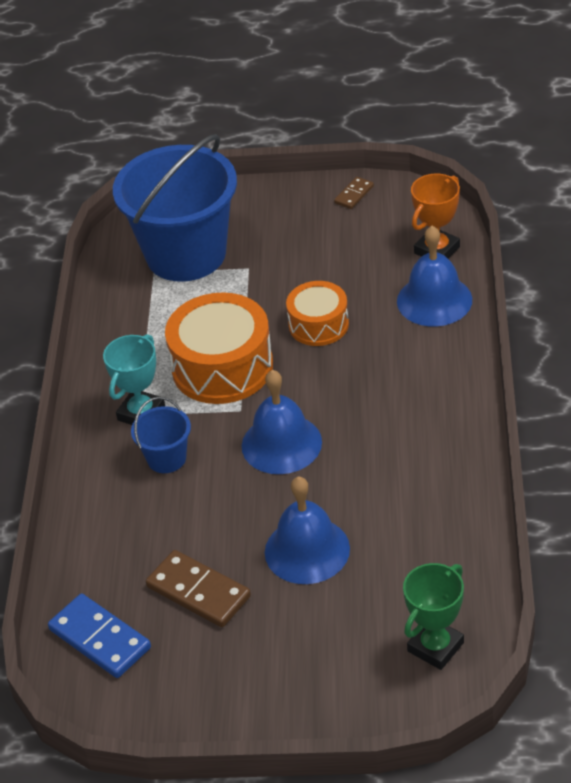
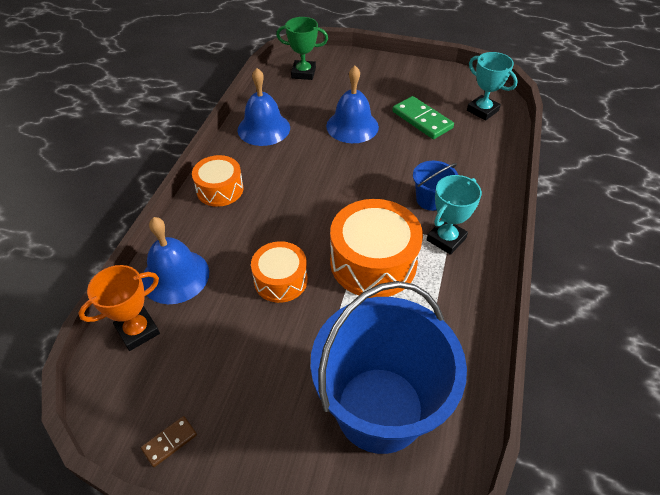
camera: 170 degrees left, 5 degrees up
blue domino [48,594,151,678] -> turquoise trophy [467,52,518,121]
brown domino [146,550,251,627] -> green domino [392,96,454,139]
blue bell [242,370,322,474] -> blue bell moved to [238,68,290,146]
green trophy [403,563,464,670] -> green trophy turned 45 degrees clockwise [276,17,328,80]
none -> orange drum [192,155,243,207]

